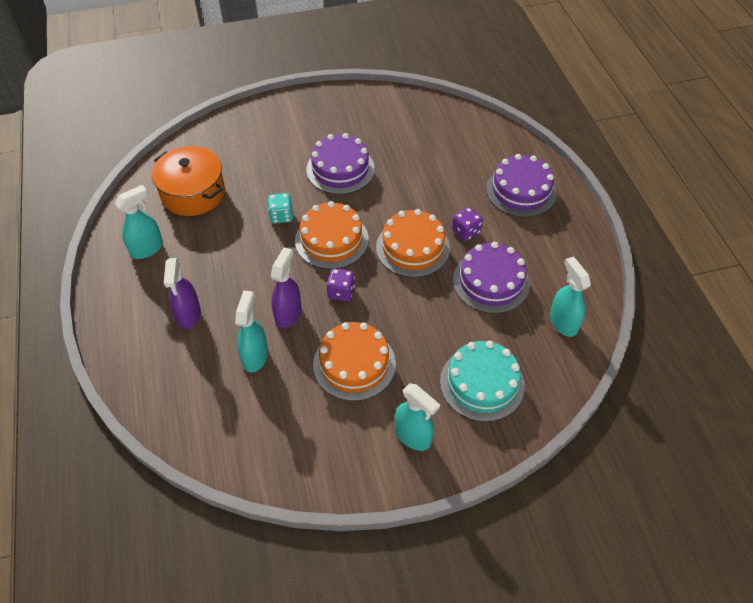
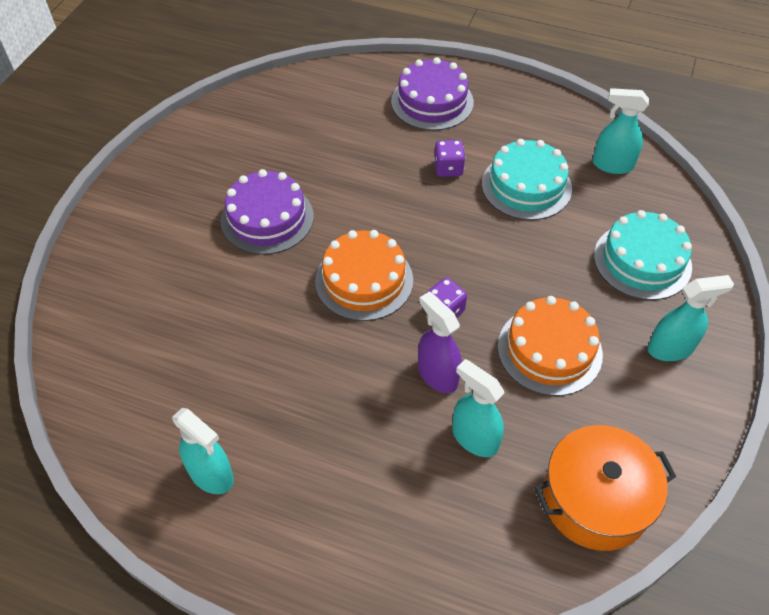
camera: 55 degrees left, 0 degrees up
turquoise spray bottle [114,185,163,259] -> turquoise spray bottle turned 135 degrees clockwise [172,408,234,494]
orange pot [152,146,225,216] -> orange pot moved to [534,425,676,551]
purple spray bottle [164,258,201,329] -> none
turquoise dice [268,193,293,224] -> none
orange cake [376,209,450,278] -> none
purple cake [453,242,530,314] -> turquoise cake [482,139,572,220]

